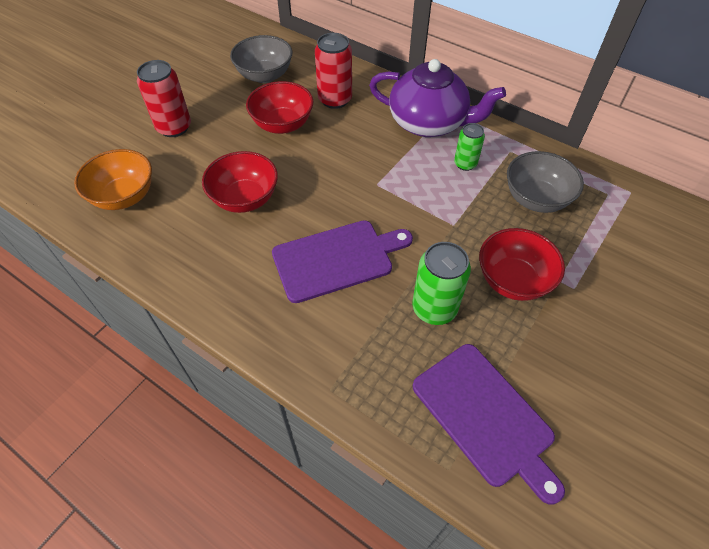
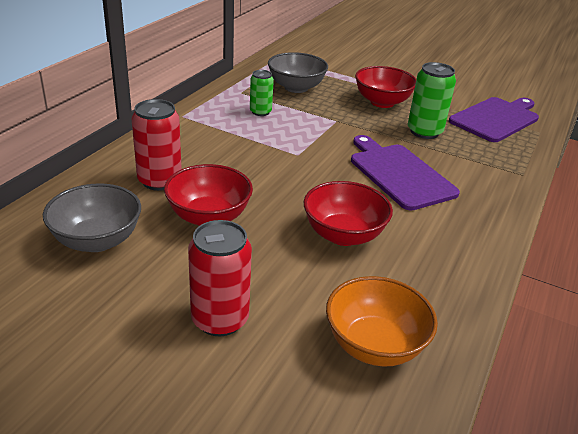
camera: 100 degrees left, 20 degrees down
purple teapot [369,59,506,137] -> none

